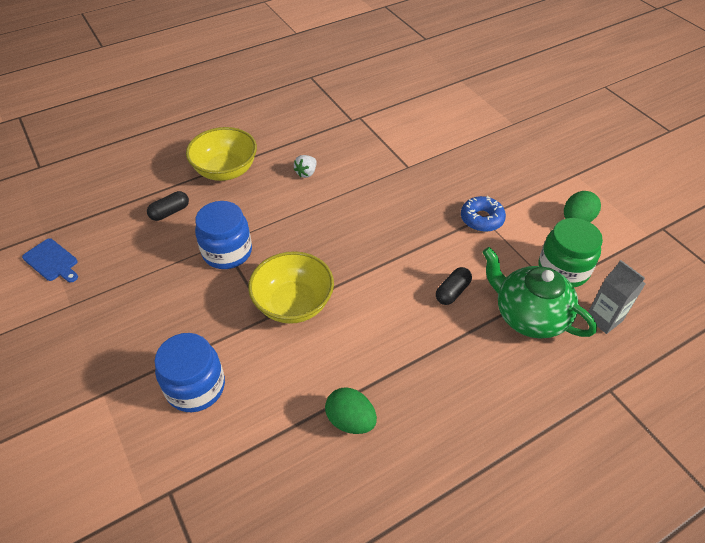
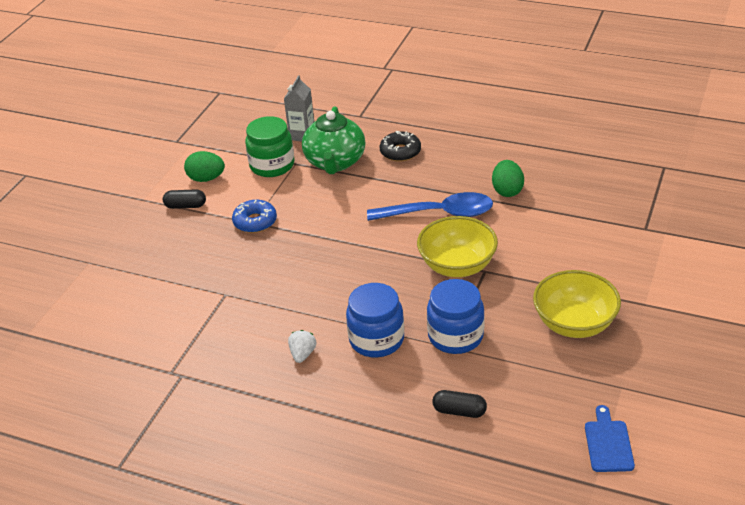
camera: 125 degrees left, 10 degrees down
blue jar [155,333,225,412] -> blue jar moved to [346,283,404,357]
yellow bowl [186,127,257,181] -> yellow bowl moved to [533,270,621,338]
white strawberry [293,155,317,178] -> white strawberry turned 75 degrees counterclockwise [288,330,316,363]
black capsule [436,267,472,305] -> black capsule moved to [163,189,206,209]
none -> blue spoon [367,192,493,221]
none -> black donut [380,131,421,162]

